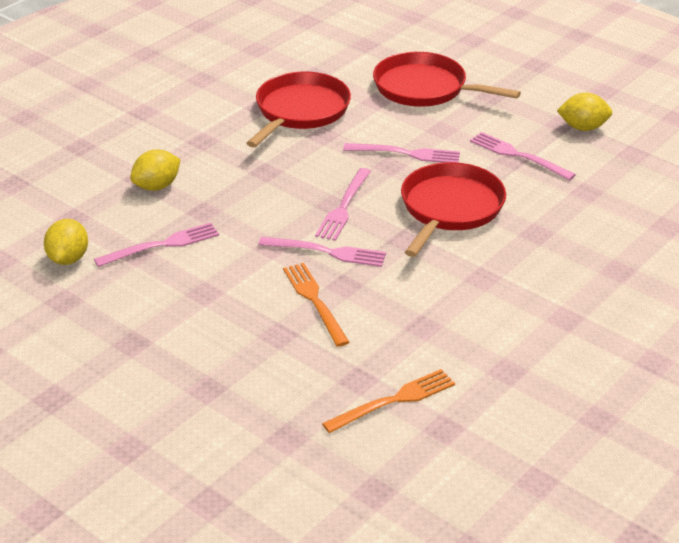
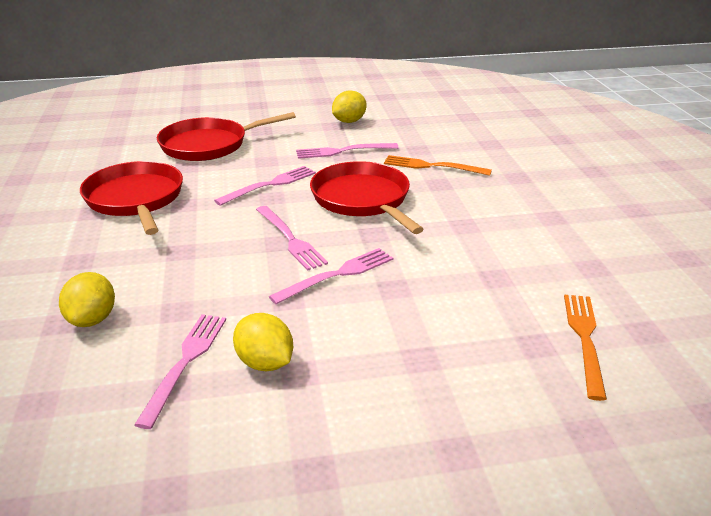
camera: 50 degrees left, 5 degrees down
yellow lemon [44,219,88,265] -> yellow lemon moved to [233,313,293,372]
orange fork [283,263,349,347] -> orange fork moved to [384,155,492,176]

